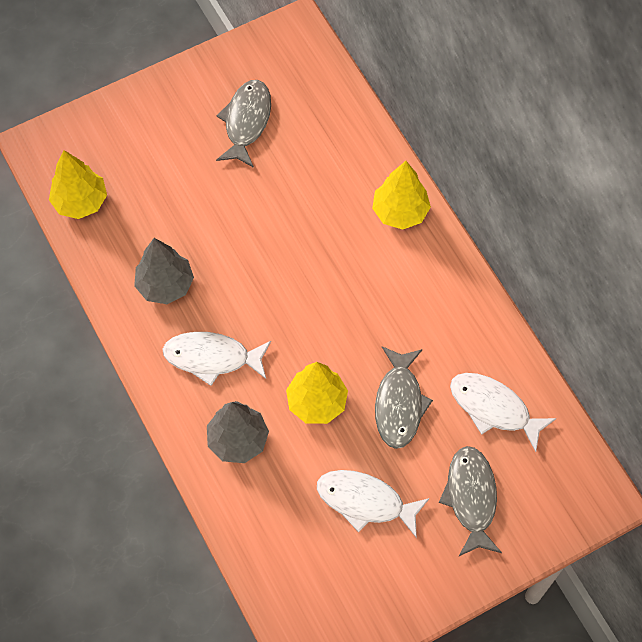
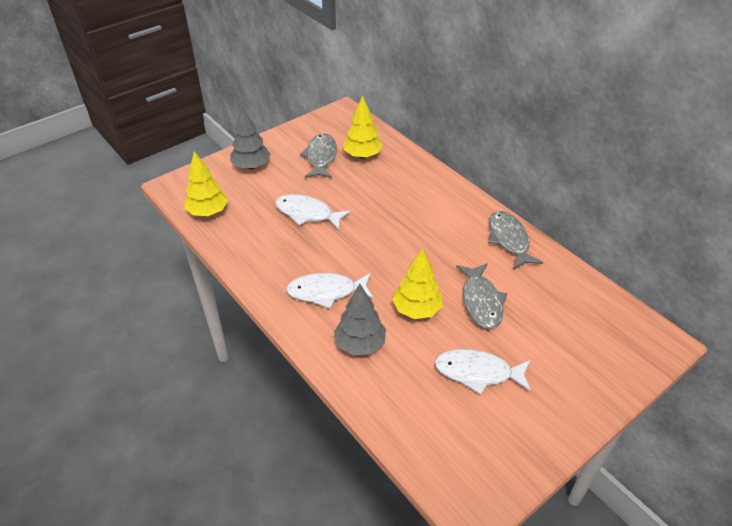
camera: 10 degrees left, 20 degrees down
grey tree [134,238,194,304] -> grey tree moved to [230,106,270,169]
yellow tree [372,161,431,230] -> yellow tree moved to [344,95,383,159]
grey fish [439,446,502,556] -> grey fish moved to [489,211,543,270]
white fish [450,373,556,452] -> white fish moved to [275,194,351,230]

